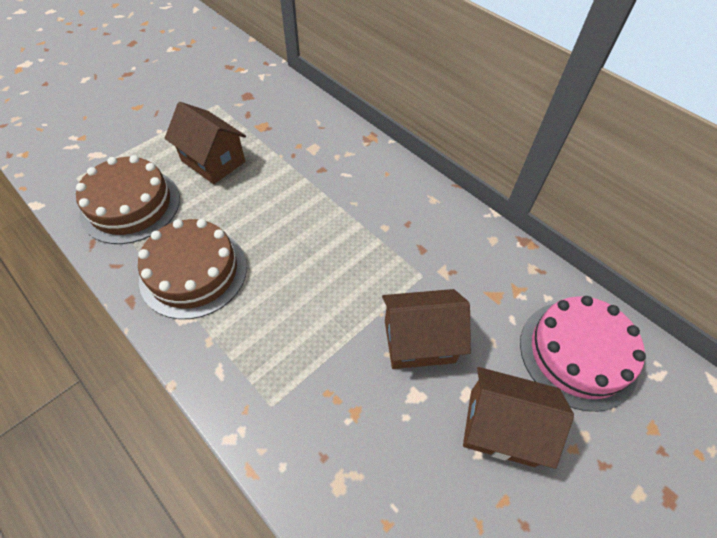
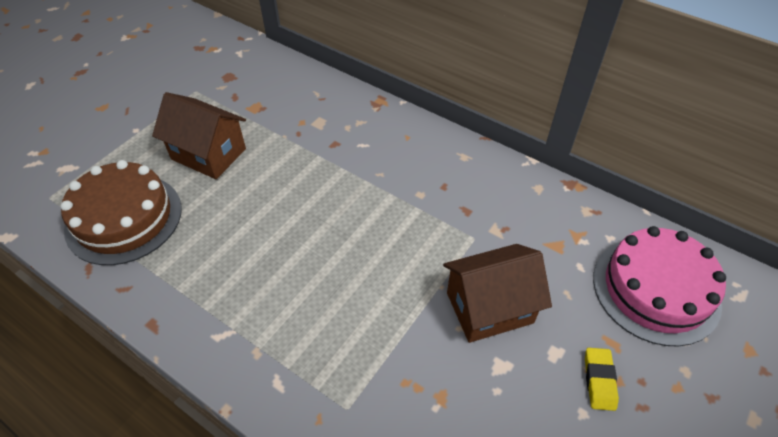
camera: 10 degrees left, 5 degrees down
brown cake [138,219,247,319] -> none
brown house [463,367,574,469] -> yellow eraser [585,348,619,411]

